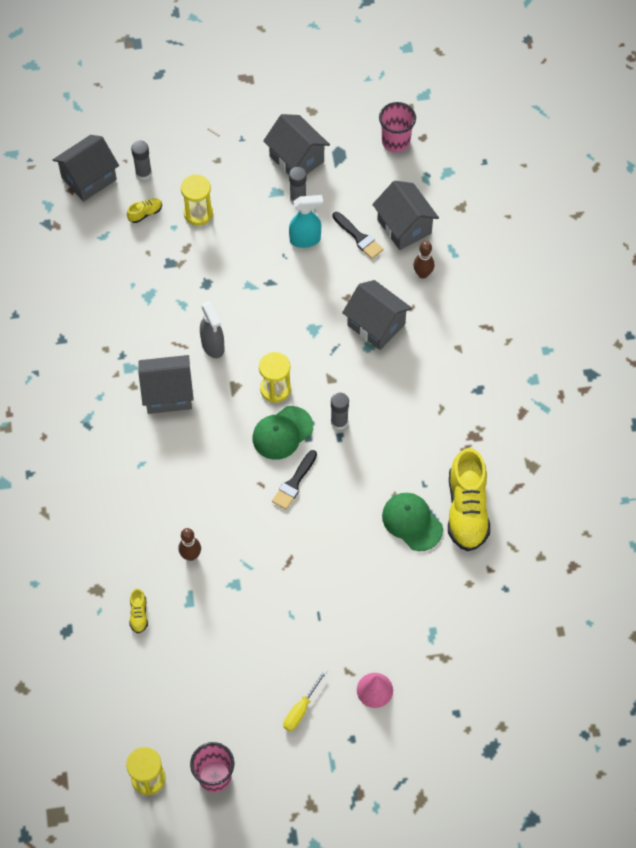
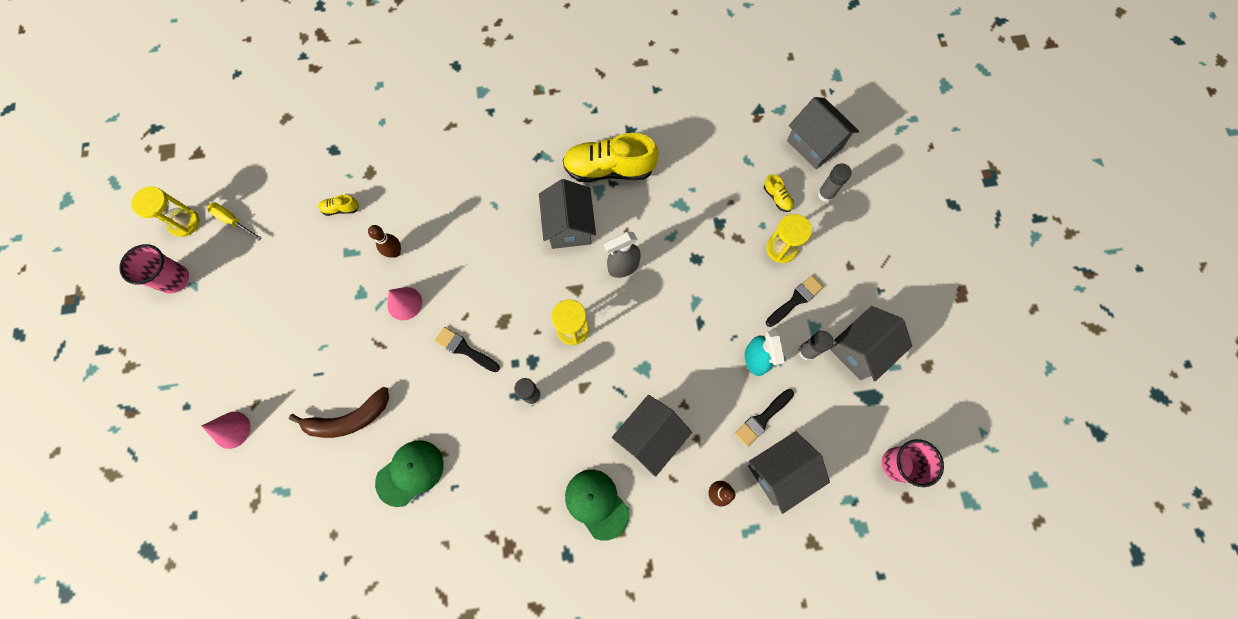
camera: 90 degrees right, 10 degrees up
green cap [253,406,313,460] -> green cap moved to [565,470,630,540]
yellow screwdriver [283,670,327,731] -> yellow screwdriver moved to [207,203,262,240]
yellow shoe [448,448,490,551] -> yellow shoe moved to [563,133,659,182]
none -> brown banana [289,386,389,438]
none -> pink cone [387,287,422,320]
none -> black brush [766,275,823,327]

